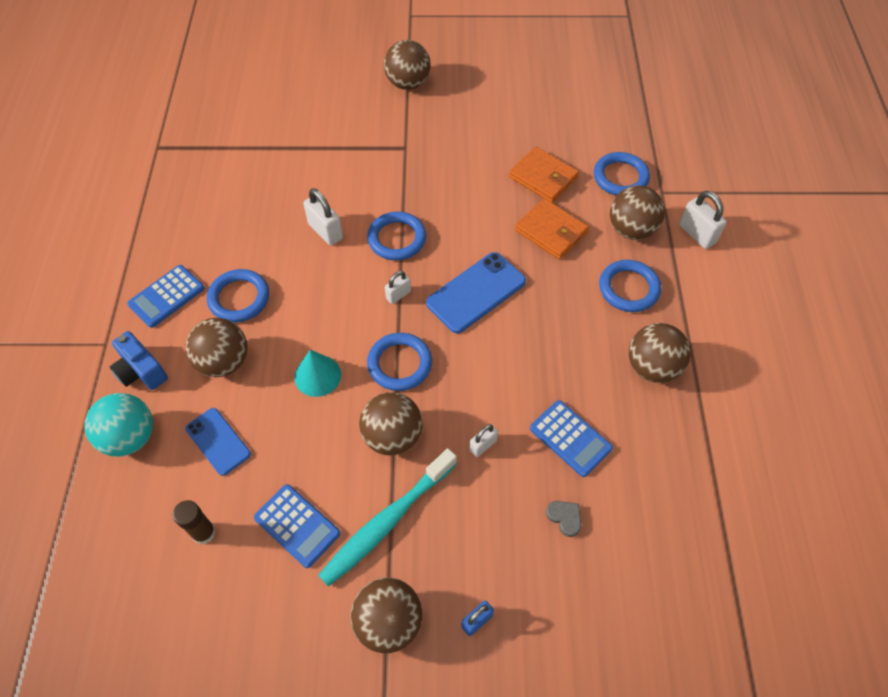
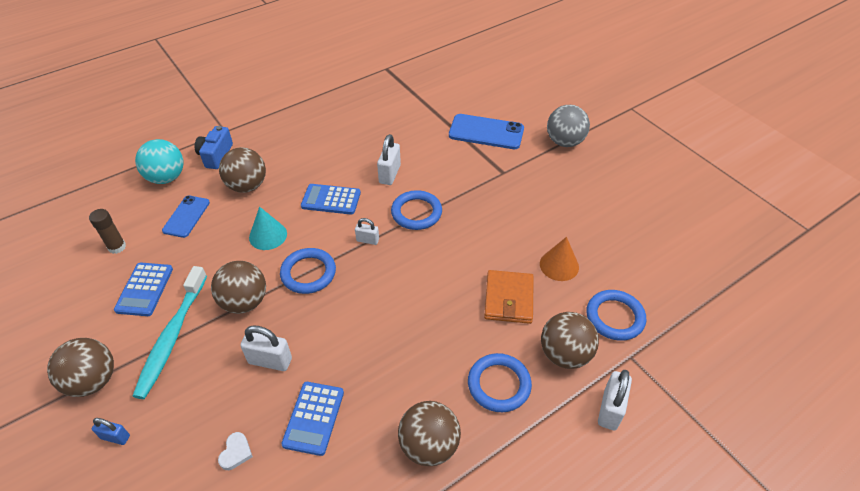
camera: 55 degrees right, 10 degrees down
blue calculator [127,265,205,328] -> blue calculator moved to [301,184,361,215]
blue ring [207,269,269,322] -> none
turquoise toothbrush [318,448,457,587] -> turquoise toothbrush turned 90 degrees counterclockwise [133,266,207,399]
brown ball [384,40,431,90] -> grey ball [547,105,590,147]
blue phone [426,252,526,333] -> blue phone moved to [449,114,524,149]
white padlock [469,424,498,457] -> white padlock [240,325,292,371], size x1.64
orange wallet [509,147,579,203] -> orange cone [540,237,579,281]
grey heart [546,501,581,537] -> white heart [218,432,253,470]

